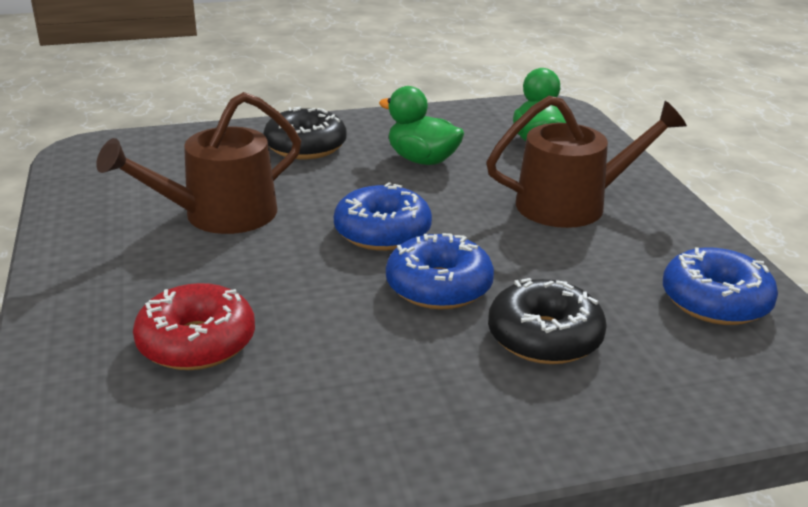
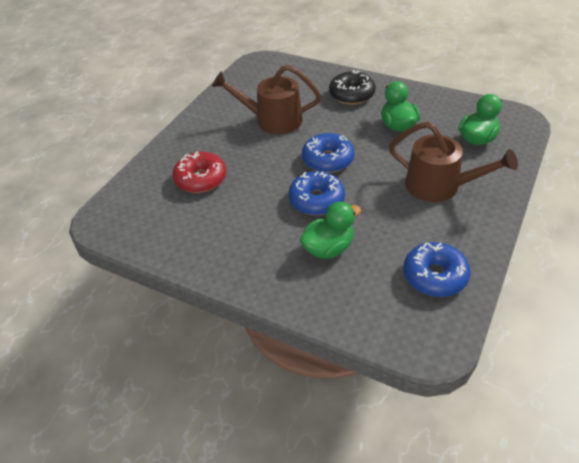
camera: 45 degrees right, 15 degrees up
black donut [488,278,607,364] -> green duck [300,202,361,259]

